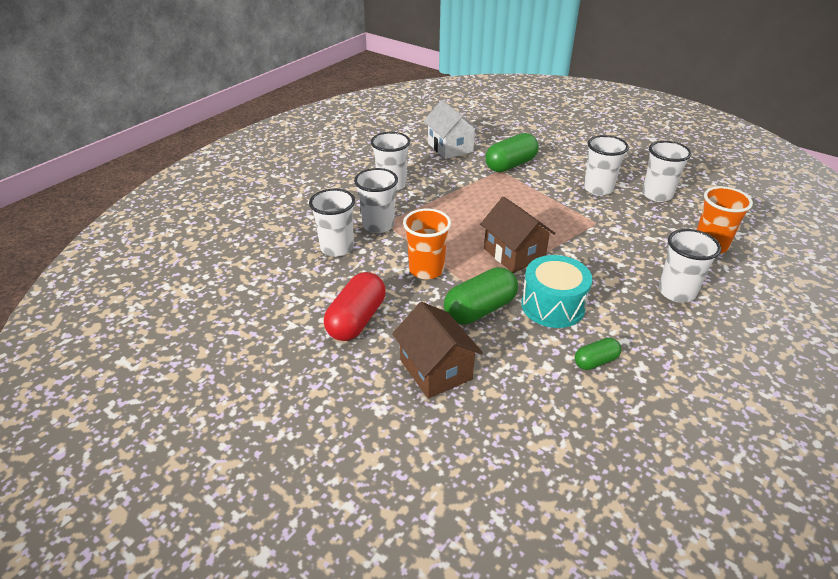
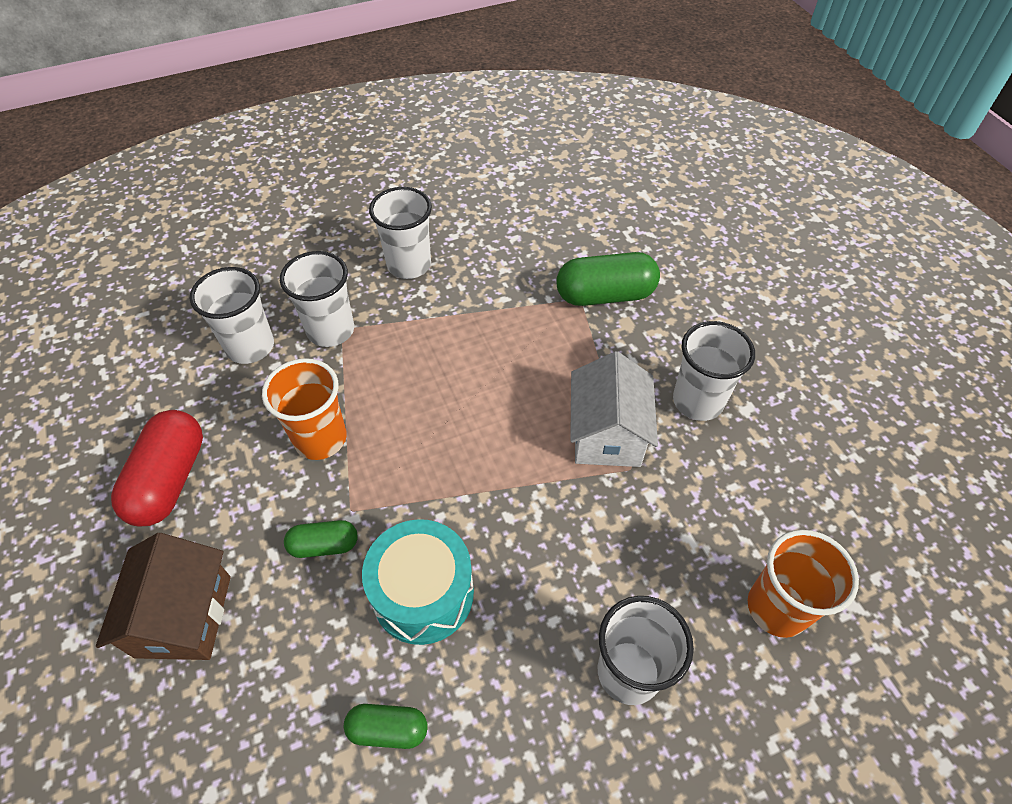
camera: 30 degrees right, 15 degrees up
red capsule [324,272,386,341] -> red capsule turned 45 degrees counterclockwise [111,410,203,526]
white house [424,100,480,159] -> white house moved to [570,351,658,467]
green capsule [444,267,518,324] -> green capsule [284,520,358,558], size x0.55
brown house [480,196,556,273] -> none
white cup [642,141,692,202] -> none

